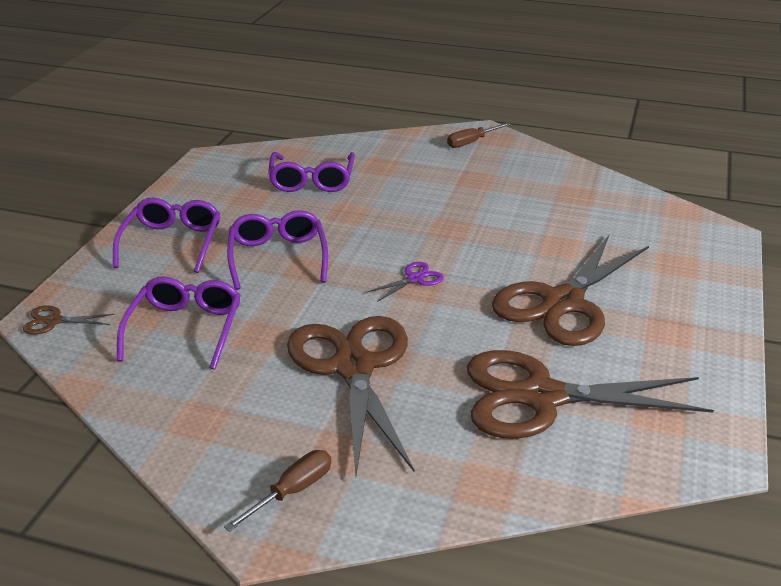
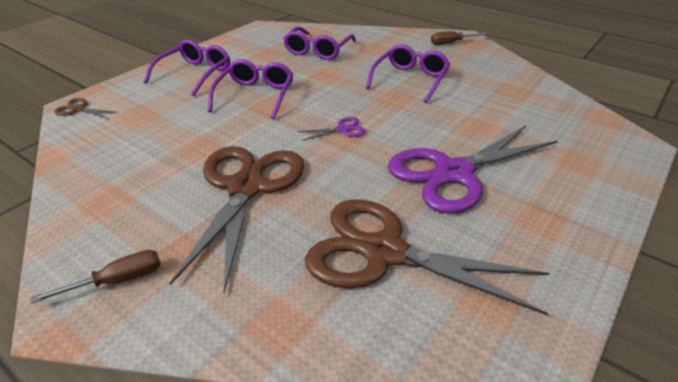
camera: 20 degrees right, 5 degrees up
purple glasses [117,276,241,370] -> purple glasses moved to [366,44,450,103]
brown scissors [492,235,649,346] -> purple scissors [388,125,558,214]

